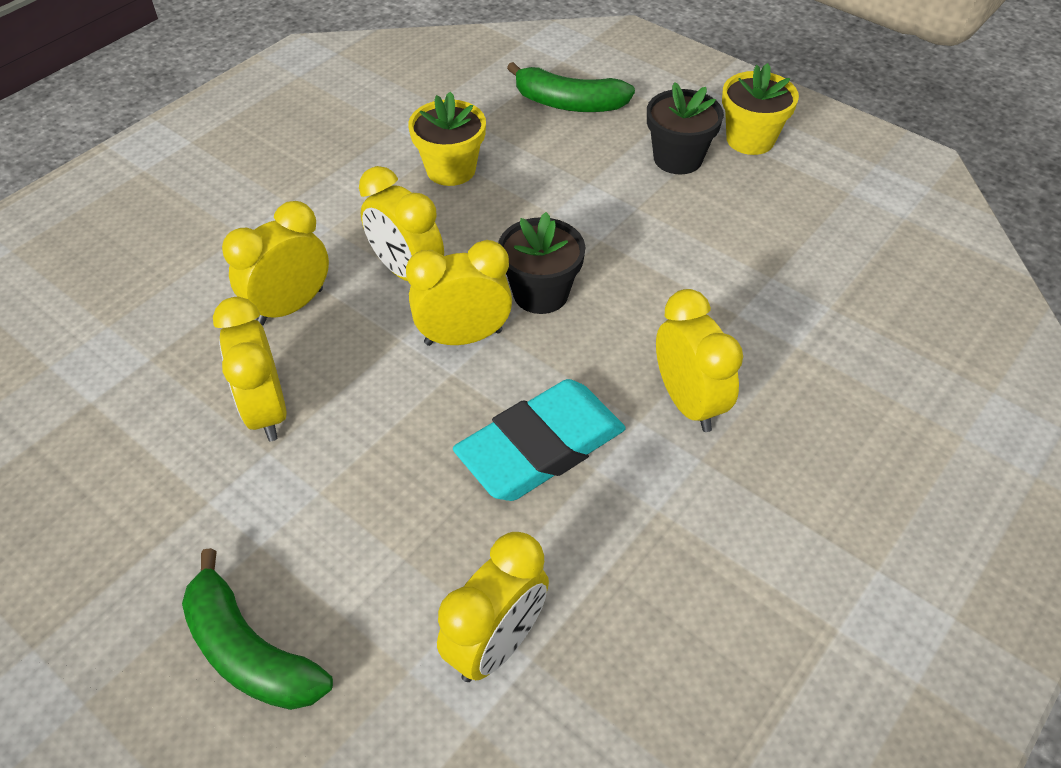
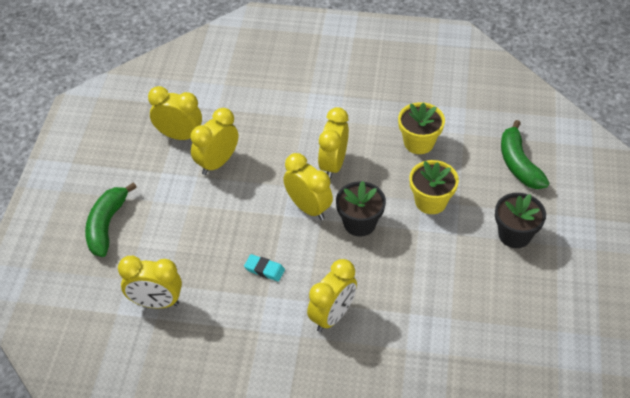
camera: 60 degrees right, 0 degrees up
yellow clock [222,201,329,325] -> yellow clock moved to [148,86,202,140]
turquoise eraser [453,379,626,501] -> turquoise eraser [244,254,285,282], size x0.43
yellow flower pot [722,63,799,155] -> yellow flower pot moved to [409,160,459,214]

